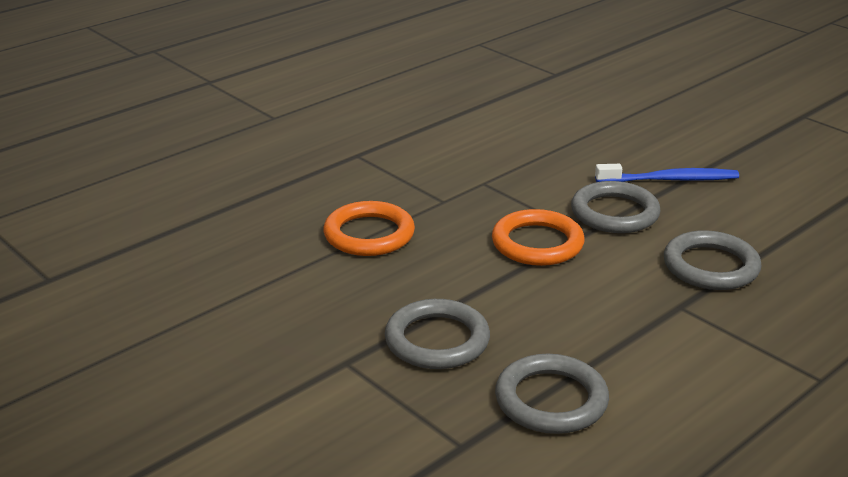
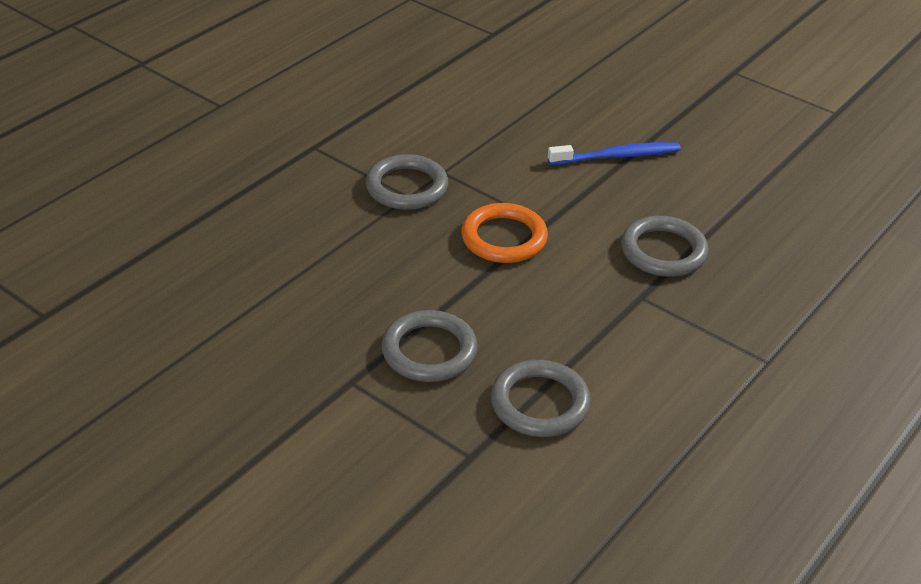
camera: 10 degrees left, 10 degrees up
orange ring [323,201,415,256] -> none
grey ring [571,181,661,233] -> grey ring moved to [366,154,448,210]

